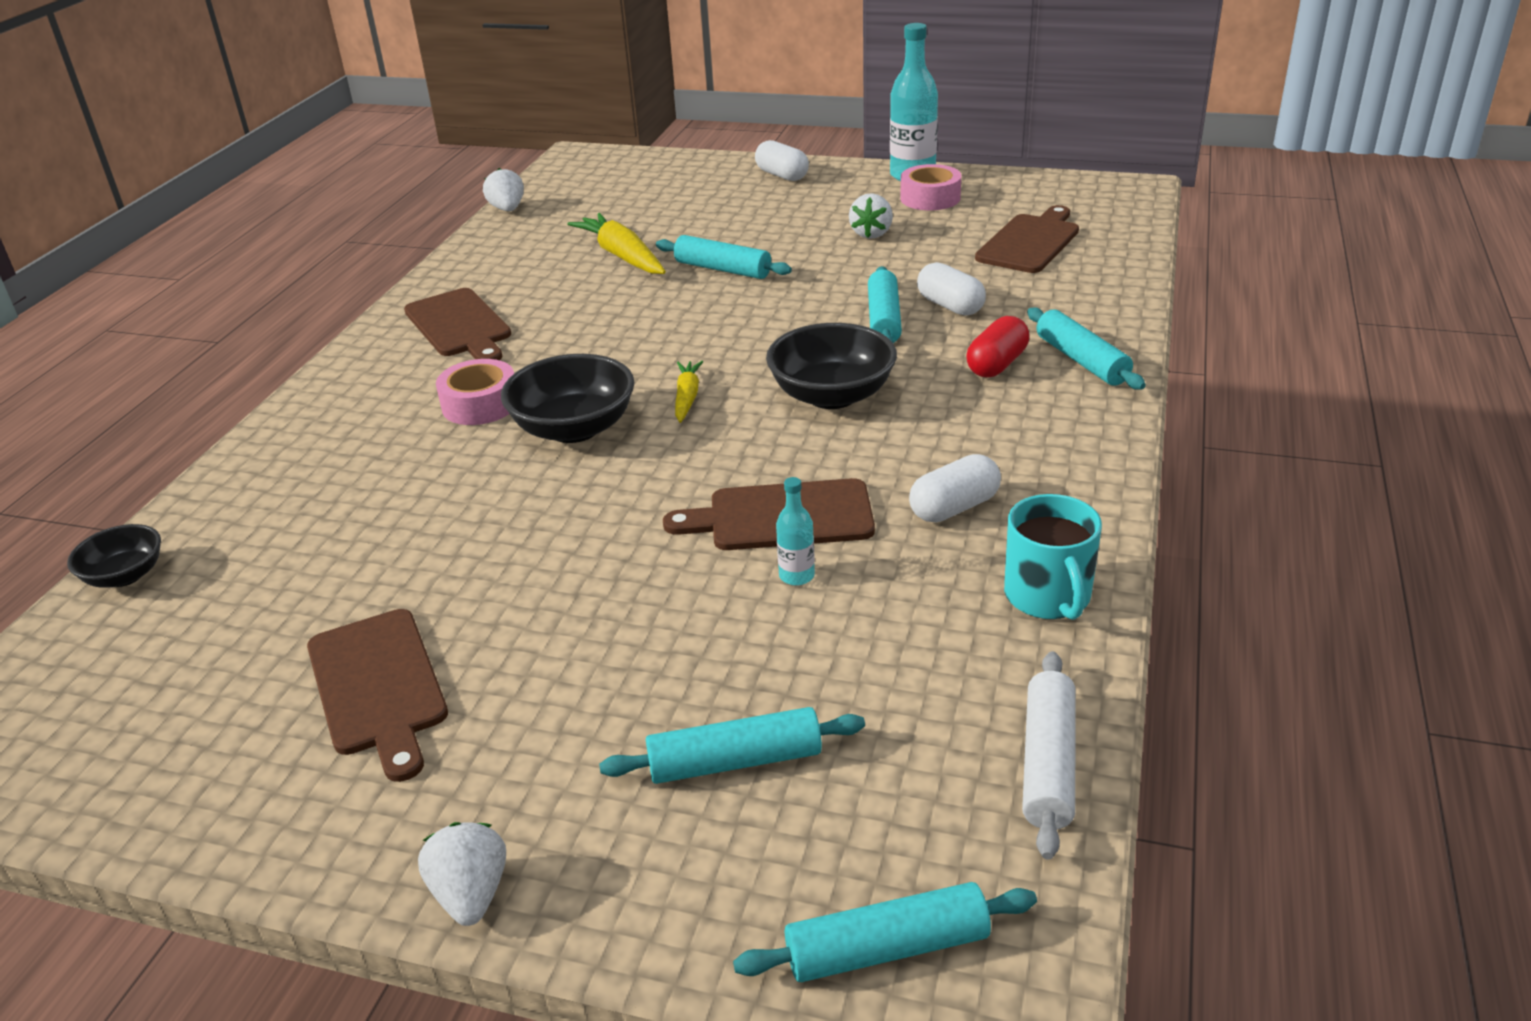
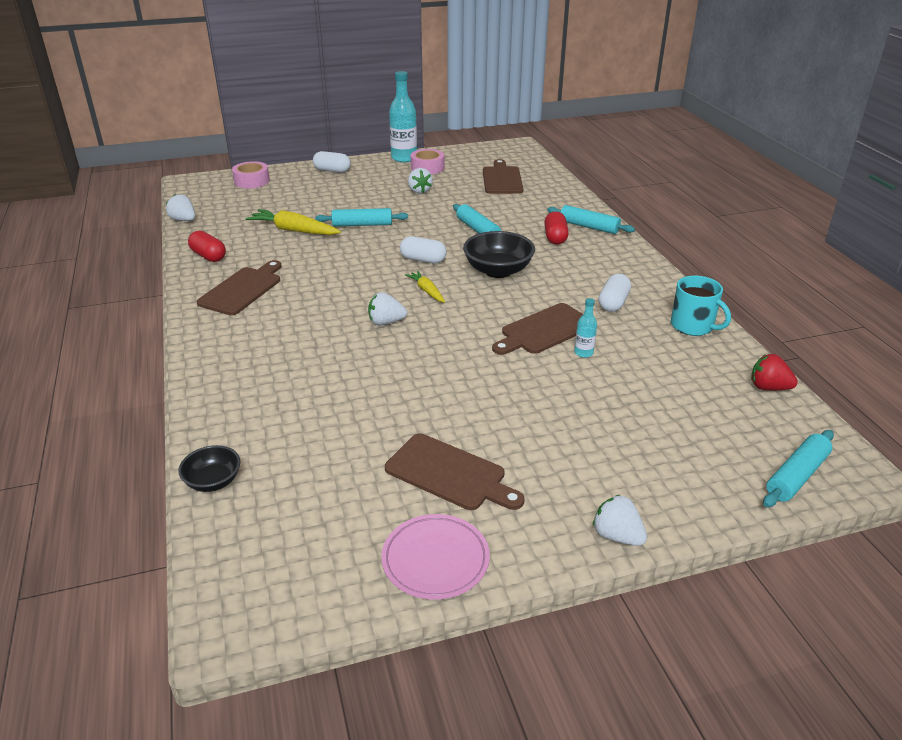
camera: 35 degrees left, 0 degrees up
brown cutting board [404,288,511,360] -> brown cutting board turned 90 degrees counterclockwise [197,260,282,315]
pink tape [436,359,514,425] -> pink tape moved to [232,161,270,188]
black bowl [501,354,634,443] -> white strawberry [368,292,407,325]
turquoise rolling pin [599,707,865,784] -> none
white capsule [917,262,986,316] -> white capsule moved to [400,236,447,263]
white rolling pin [1022,651,1076,859] -> red strawberry [751,354,798,390]
none -> red capsule [188,231,226,262]
none -> pink plate [381,514,490,599]

